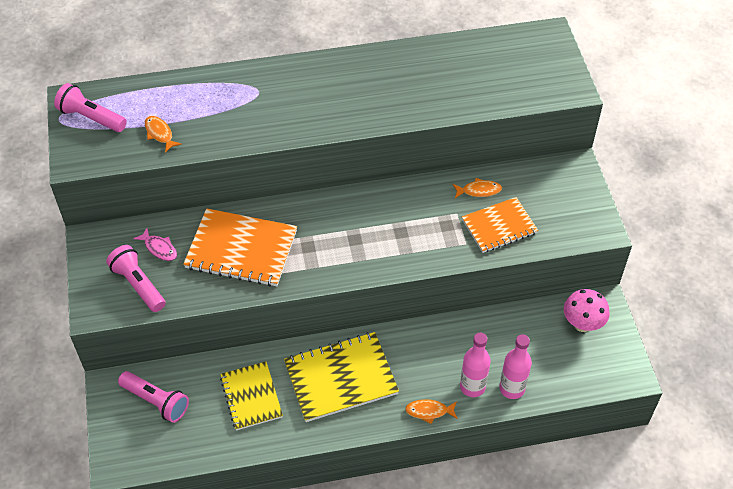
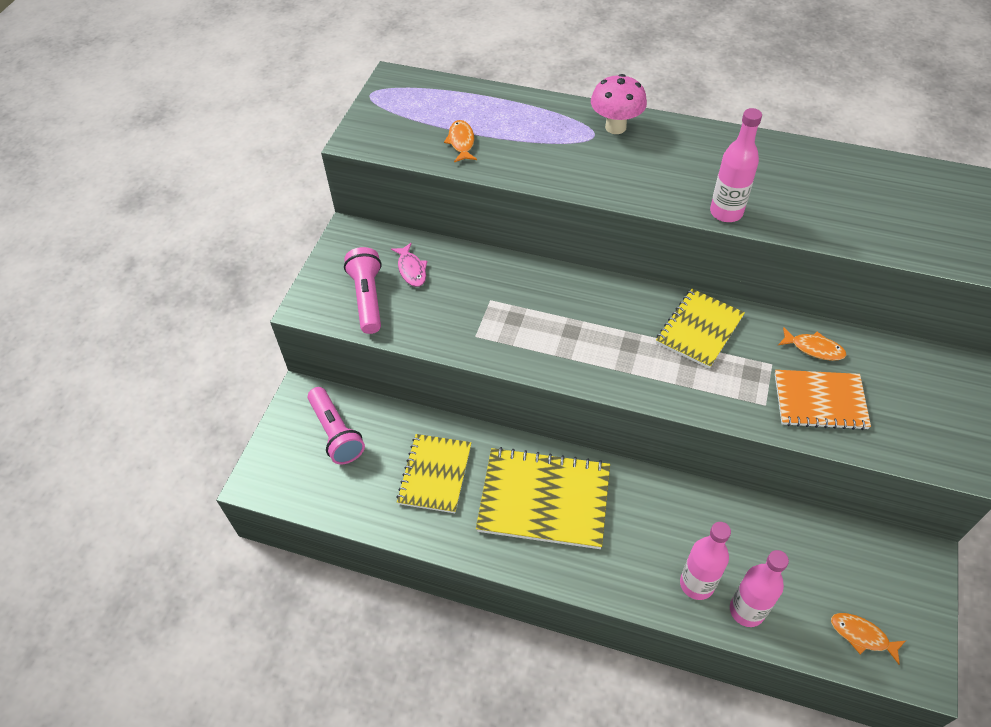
camera: 30 degrees right, 0 degrees up
pink flashlight [54,83,127,132] -> none
orange notebook [183,208,297,287] -> none
orange fish [405,399,458,424] -> orange fish moved to [831,613,905,665]
pink mushroom [564,289,610,332] -> pink mushroom moved to [591,74,647,134]
none -> yellow notebook [656,289,745,369]
none -> pink bottle [710,108,762,222]

